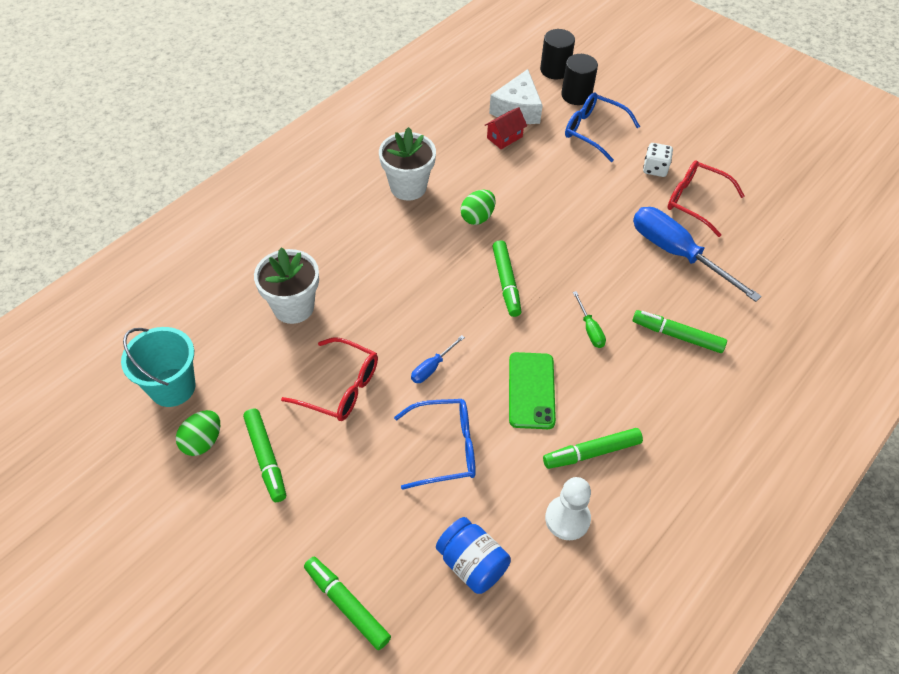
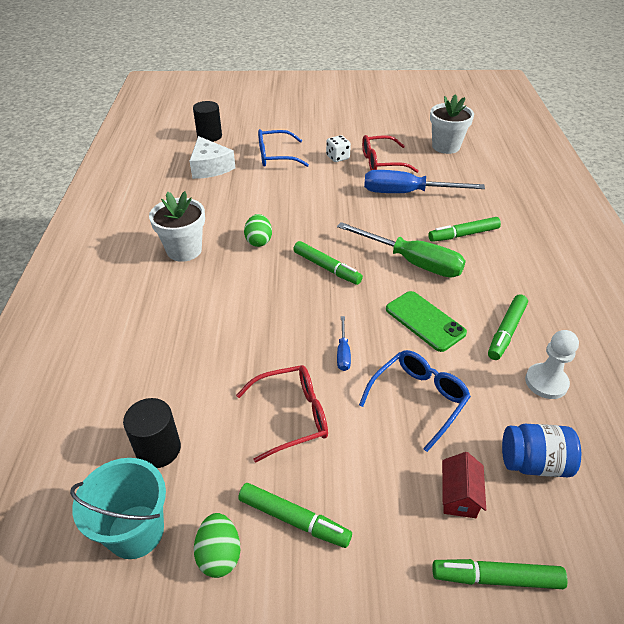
camera: 40 degrees left, 10 degrees down
white flower pot [254,248,319,324] -> white flower pot moved to [430,94,474,154]
red house [485,107,527,149] -> red house moved to [442,452,486,518]
black cylinder [561,54,598,105] -> black cylinder moved to [123,398,181,468]
green screwdriver [573,291,606,348] -> green screwdriver [337,222,466,278], size x2.25

